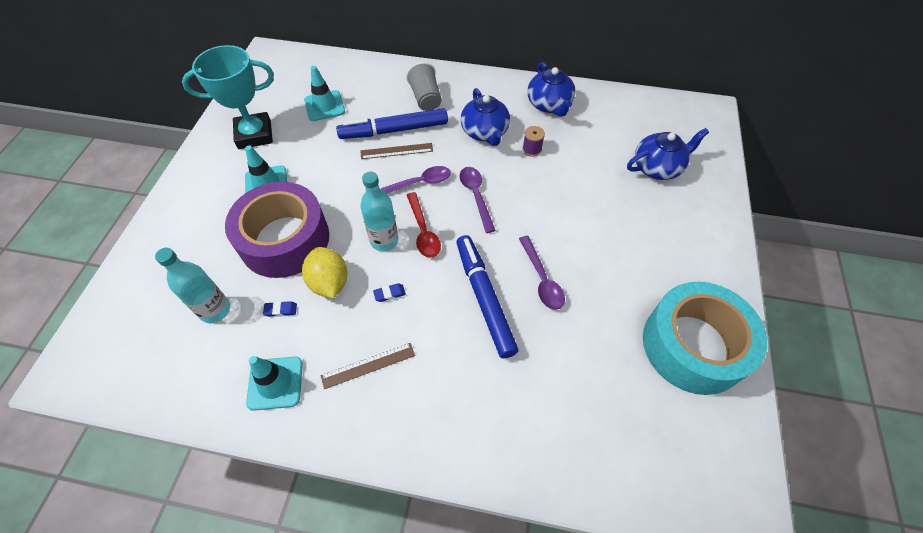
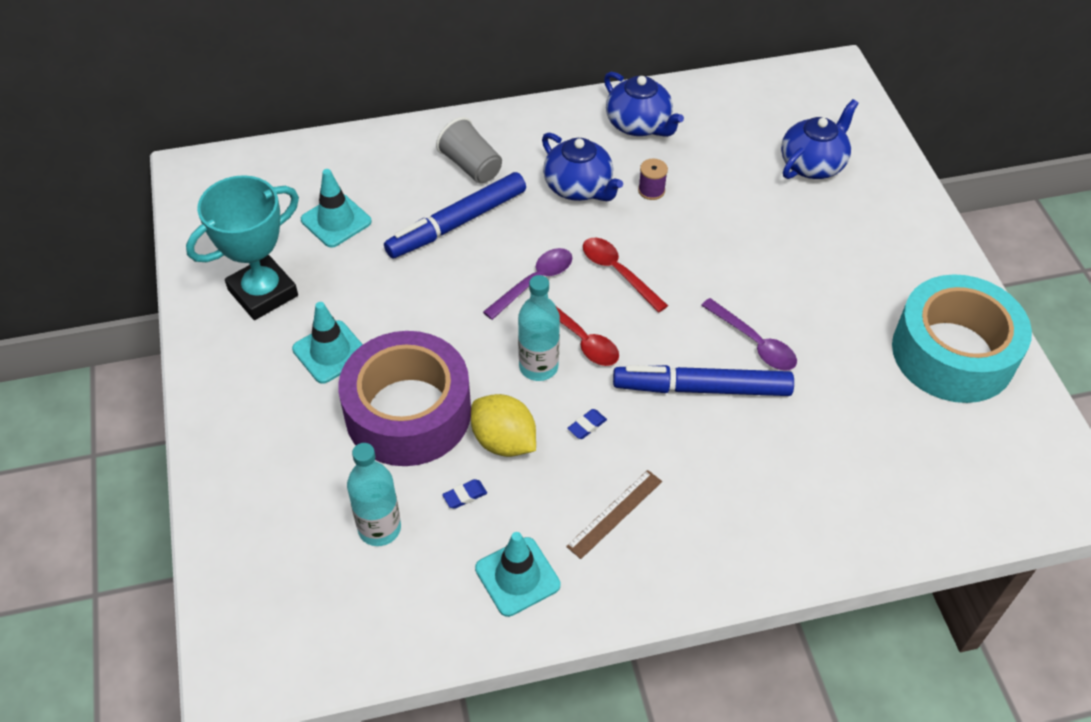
camera: 25 degrees left, 5 degrees down
brown ruler [361,143,433,159] -> none
blue marker [456,235,518,359] -> blue marker turned 45 degrees counterclockwise [613,365,794,396]
purple spoon [460,167,496,233] -> red spoon [583,238,668,313]

